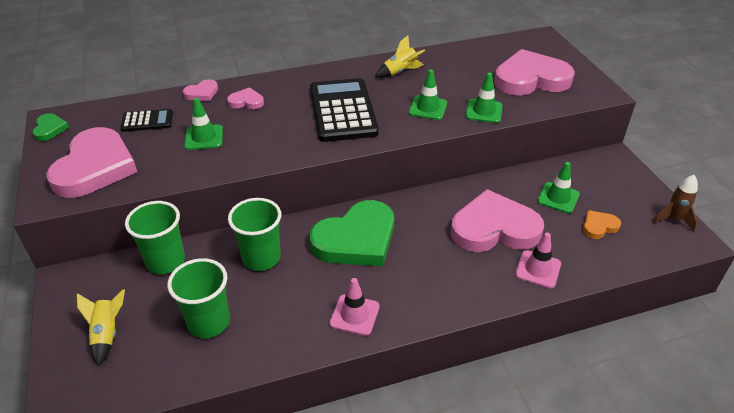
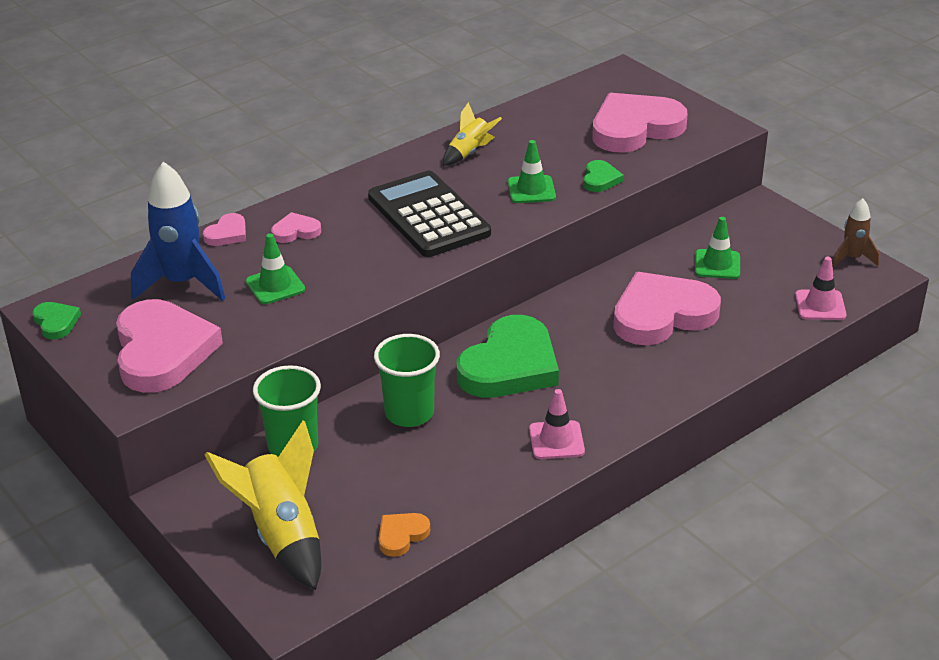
camera: 20 degrees left, 5 degrees down
yellow rocket [76,289,125,366] -> yellow rocket [204,420,321,590], size x1.81
black calculator [120,109,173,132] -> blue rocket [131,162,225,301]
green cup [167,258,230,338] -> none
green traffic cone [466,73,503,123] -> green heart [583,160,624,192]
pink traffic cone [515,233,561,288] -> pink traffic cone moved to [795,257,847,320]
orange heart [583,210,621,239] -> orange heart moved to [379,513,430,557]

